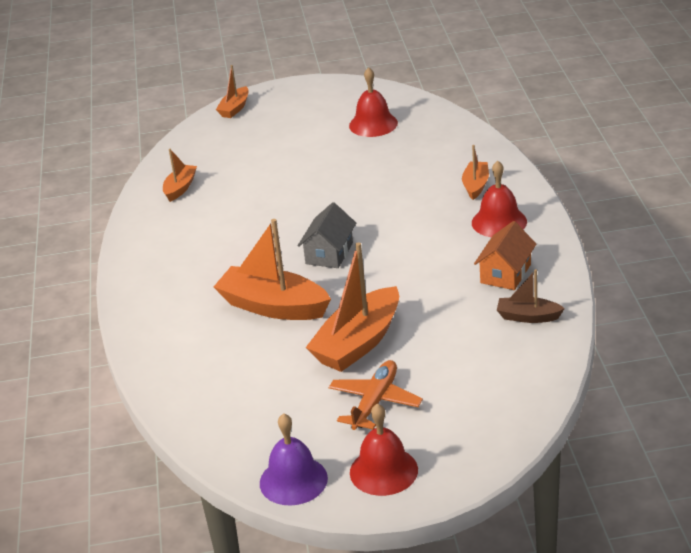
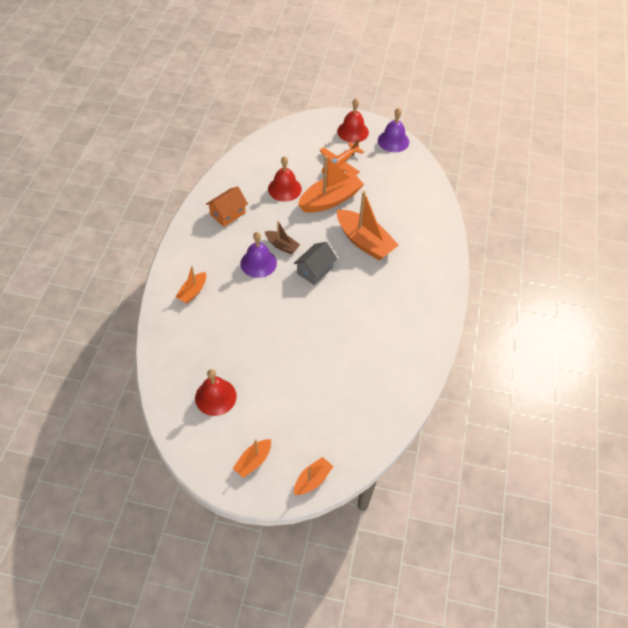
camera: 165 degrees left, 20 degrees up
orange boat [163,149,197,202] -> orange boat moved to [233,439,271,478]
red bell [472,160,527,237] -> red bell moved to [268,156,302,201]
brown boat [497,269,565,323] -> brown boat moved to [265,221,300,254]
none -> purple bell [240,232,277,278]

